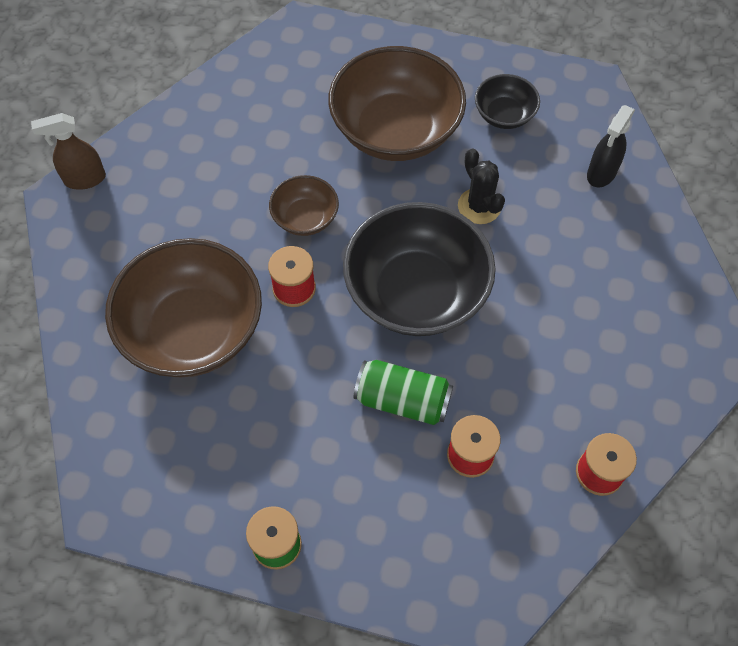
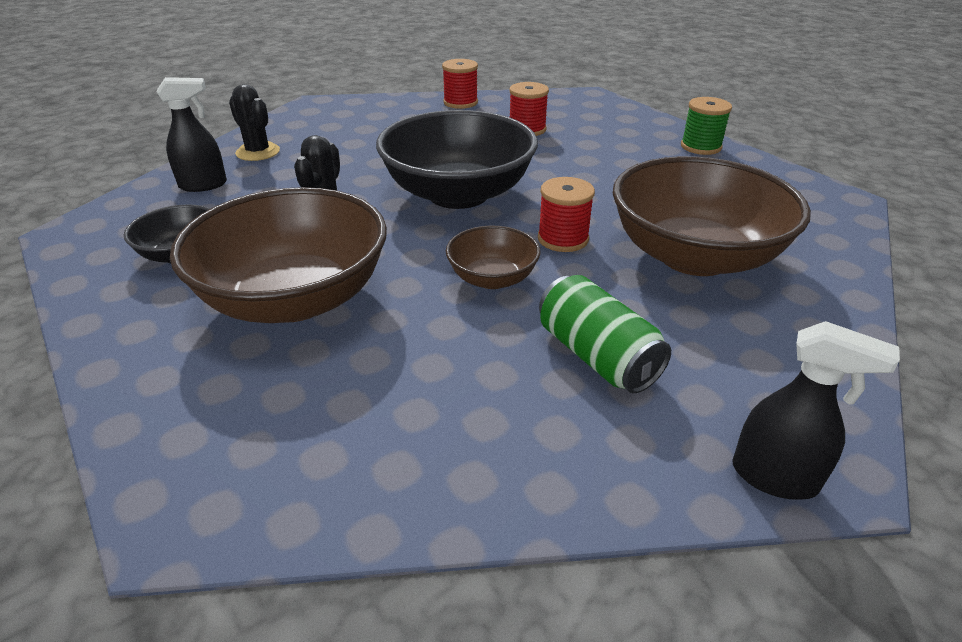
camera: 140 degrees left, 25 degrees down
brown spray bottle [31,113,106,190] -> black spray bottle [733,321,900,500]
green can [353,360,453,425] -> green can moved to [539,275,671,393]
none -> black cactus [229,84,280,161]

